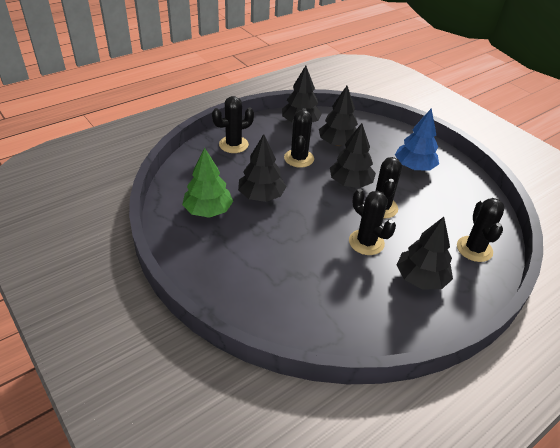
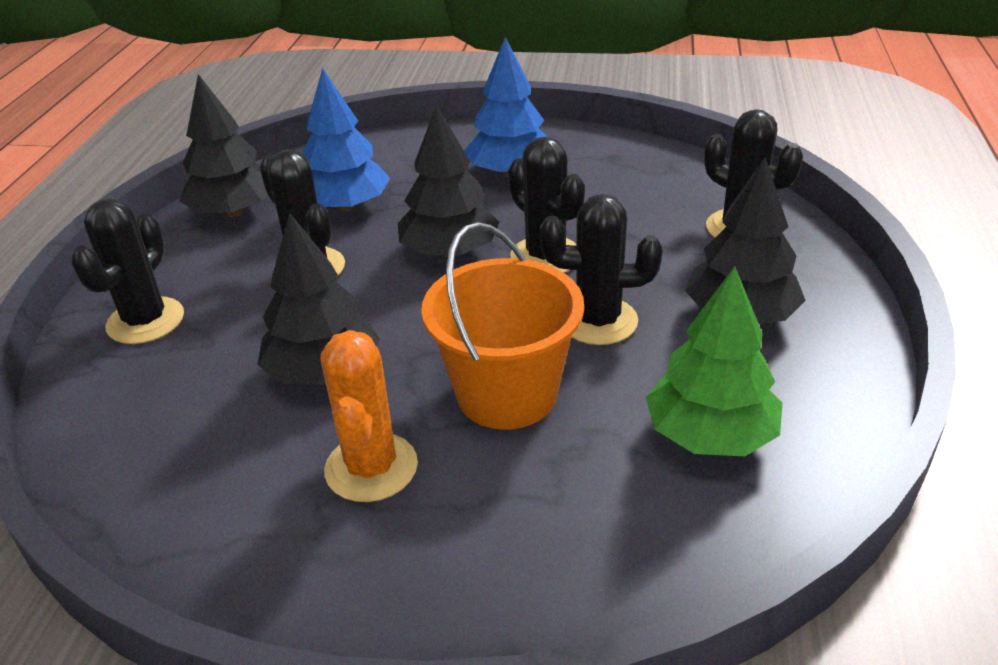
camera: 40 degrees left, 5 degrees down
green tree [182,148,233,218] -> green tree moved to [646,266,782,456]
black tree [319,86,358,146] -> blue tree [302,68,390,212]
none -> orange cactus [321,330,418,502]
none -> orange bucket [421,222,584,430]

